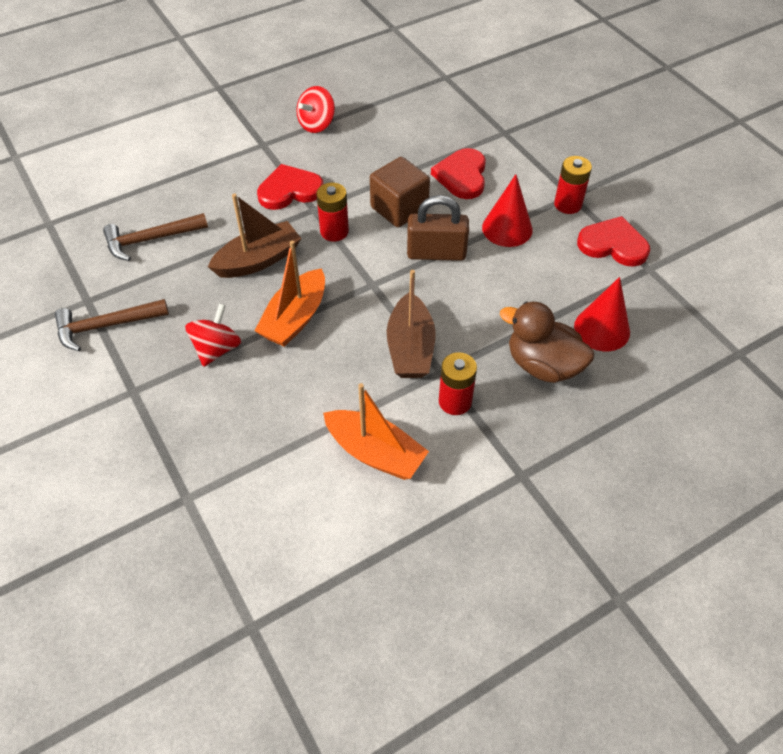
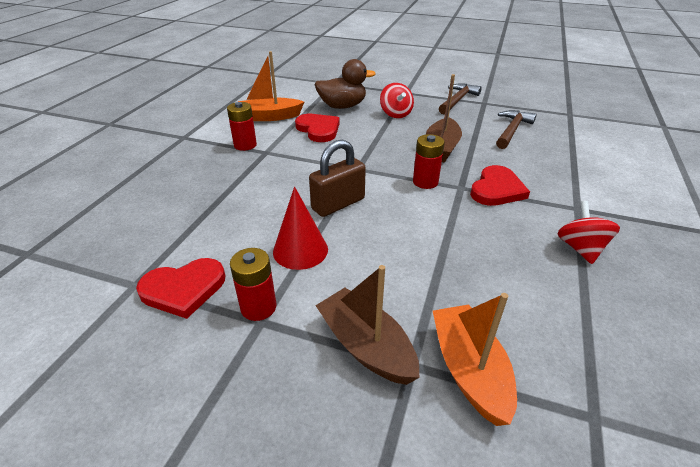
camera: 140 degrees right, 15 degrees down
orange boat [255,241,325,347] -> orange boat moved to [433,293,517,426]
brown cube [370,157,430,227] -> none
brown boat [387,270,436,378] -> brown boat moved to [315,265,419,385]
red heart [431,148,486,199] -> red heart moved to [295,114,340,142]
brown duck [500,302,594,383] -> brown duck moved to [314,59,376,109]
red cone [574,277,630,351] -> none

